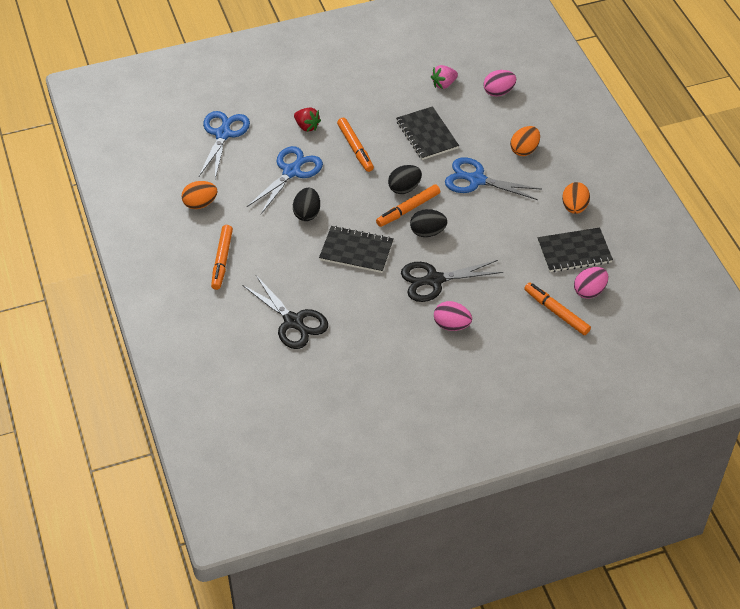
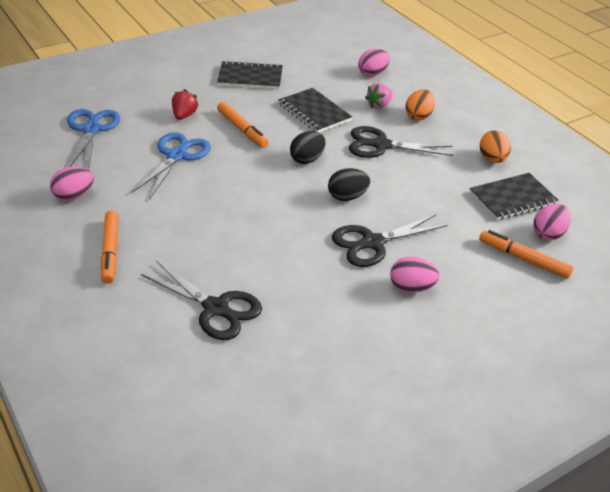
camera: 15 degrees left, 10 degrees down
orange egg [181,181,218,209] -> pink egg [50,166,94,201]
black egg [293,188,320,221] -> none
red strawberry [294,108,321,132] -> red strawberry turned 105 degrees counterclockwise [172,89,199,120]
black notebook [319,226,394,273] -> black notebook moved to [217,60,283,89]
orange marker [376,184,440,227] -> none
pink strawberry [431,65,458,89] -> pink strawberry moved to [365,83,393,109]
blue scissors [445,157,542,200] -> black scissors [349,126,453,158]

